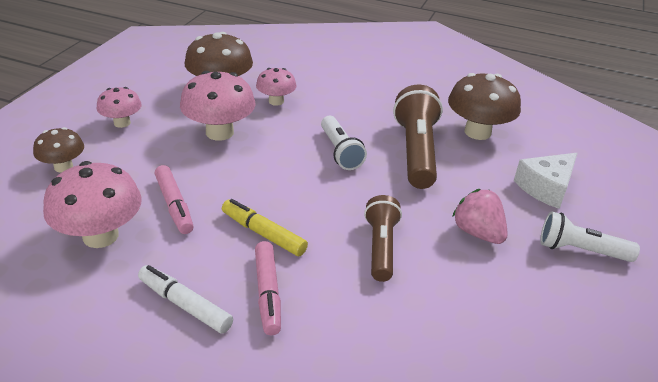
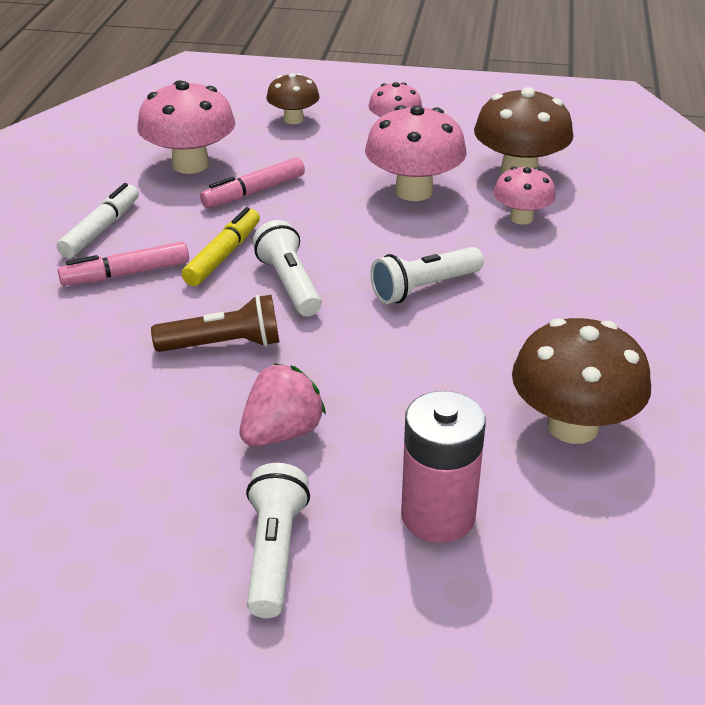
camera: 80 degrees right, 0 degrees up
brown flashlight [393,85,443,189] -> none
white cheese [514,153,578,209] -> pink battery [401,391,486,543]
none -> white flashlight [253,220,322,316]

